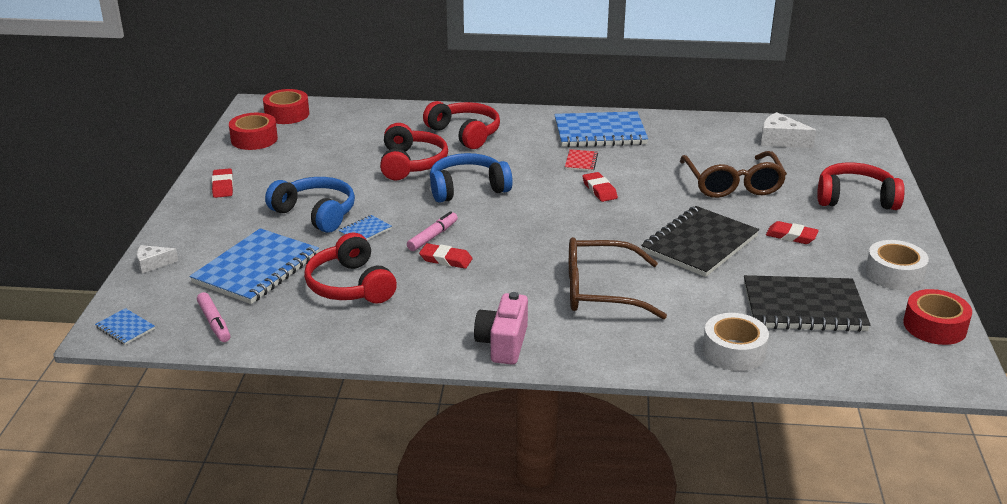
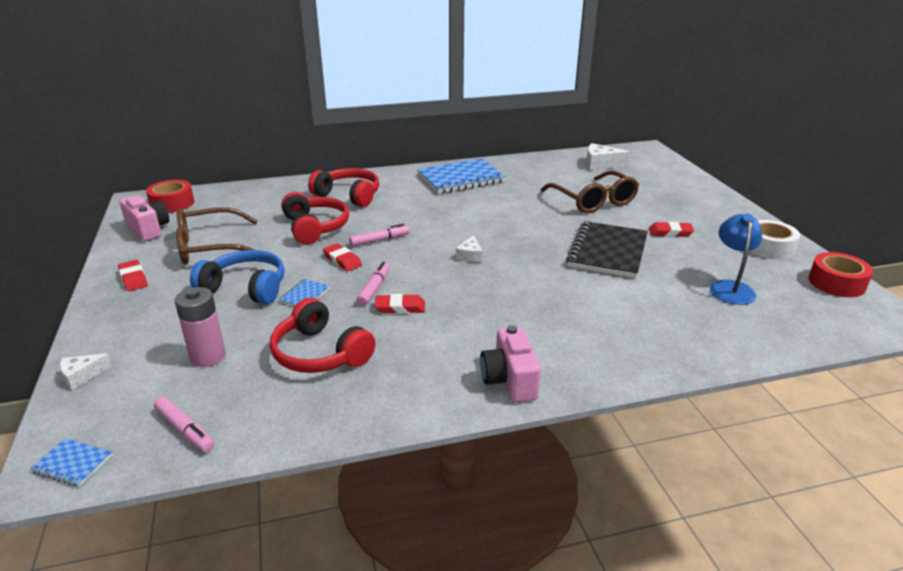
camera: 20 degrees left, 0 degrees up
blue notebook [189,228,319,304] -> pink battery [175,287,226,367]
red tape [229,113,278,150] -> pink camera [120,196,169,241]
blue headphones [430,153,513,203] -> pink marker [349,223,410,246]
red notebook [565,149,598,171] -> none
brown glasses [569,237,667,319] -> brown glasses moved to [176,207,258,264]
red eraser [582,172,618,202] -> red eraser moved to [323,243,362,271]
white tape [703,313,769,371] -> none
black notebook [744,275,870,332] -> blue lamp [710,214,762,305]
red headphones [817,163,905,210] -> none
none -> white cheese [456,235,482,262]

